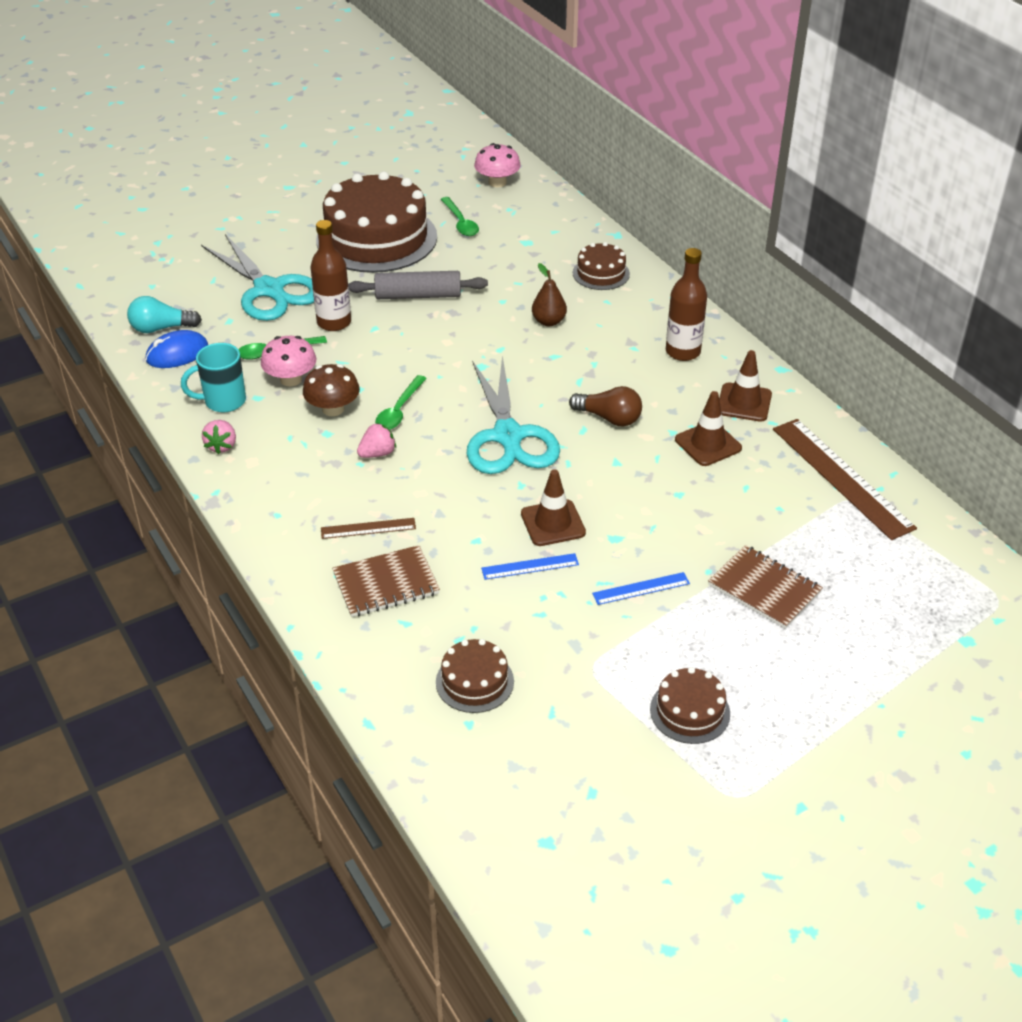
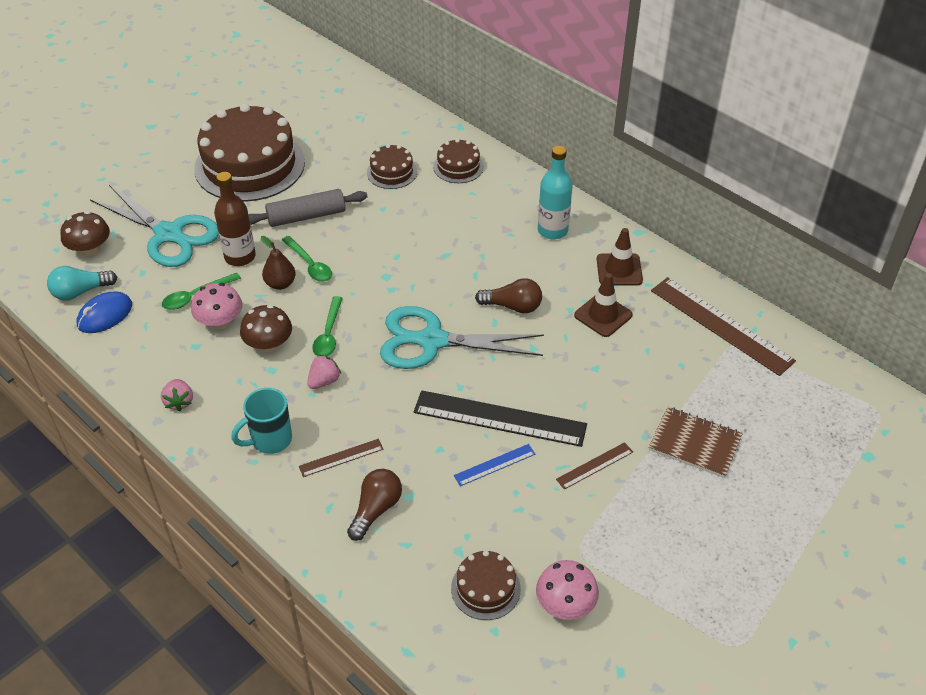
camera: 15 degrees left, 5 degrees up
turquoise mug [181,343,246,412] -> turquoise mug moved to [231,388,292,454]
brown notebook [332,545,440,617] -> brown light bulb [347,469,402,541]
green spoon [441,197,479,236] -> green spoon moved to [282,236,332,282]
turquoise scissors [467,356,560,474] -> turquoise scissors turned 120 degrees clockwise [380,306,544,369]
pink mushroom [474,143,521,187] -> pink mushroom moved to [536,560,599,620]
brown traffic cone [521,469,586,546] -> black ruler [414,390,587,447]
brown pear [532,263,567,326] -> brown pear moved to [261,236,296,290]
blue ruler [592,572,690,605] -> brown ruler [556,442,633,490]
brown cake [650,667,730,744] -> brown cake moved to [367,144,417,189]
brown bottle [666,248,707,361] -> turquoise bottle [538,146,573,239]
none -> brown mushroom [60,211,110,256]

